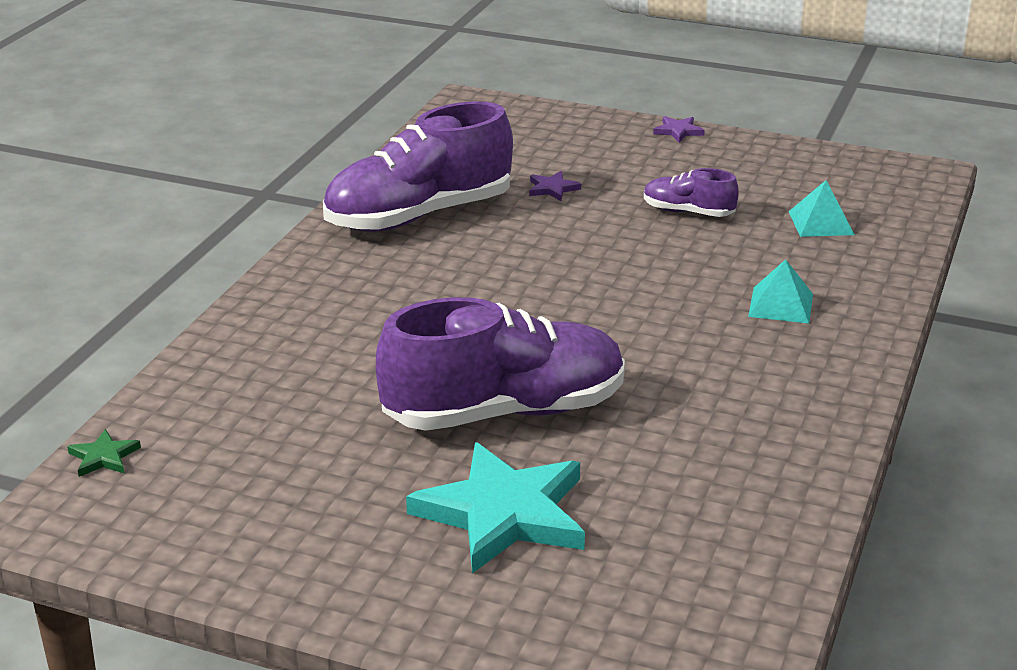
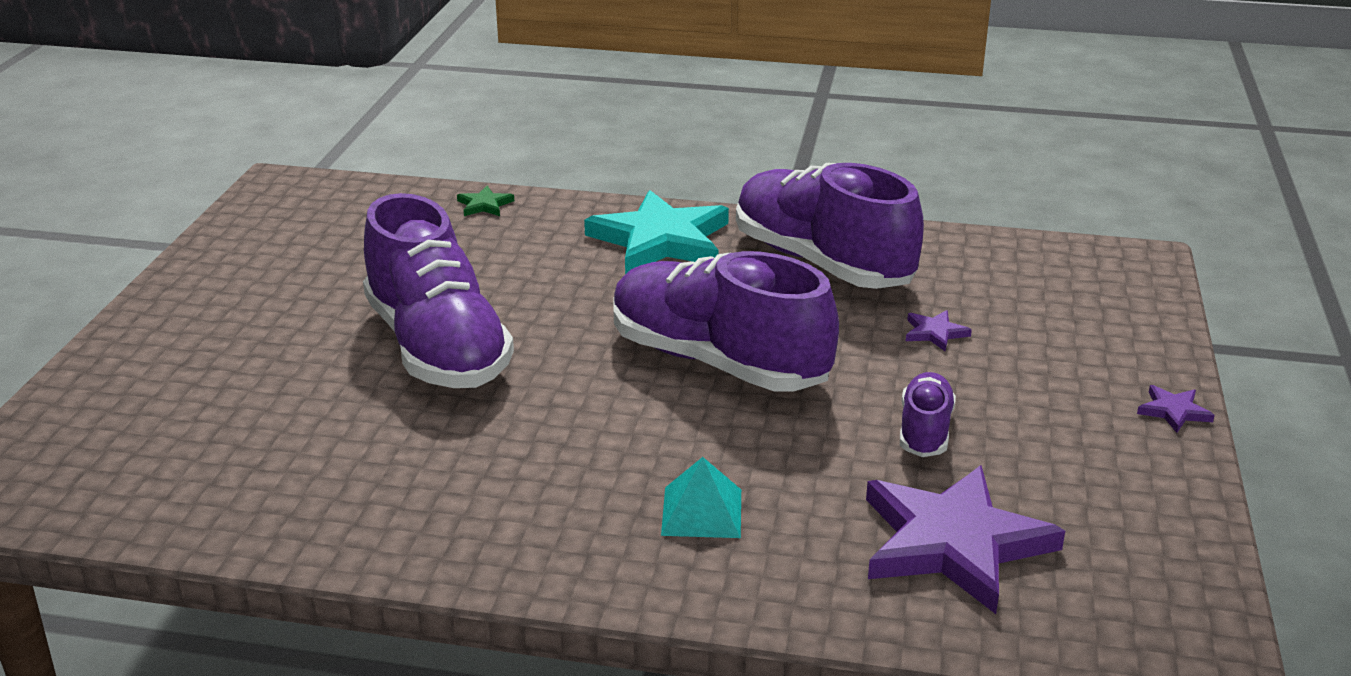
camera: 80 degrees right, 0 degrees up
green star [67,429,141,477] -> green star moved to [457,186,514,216]
turquoise star [406,442,585,573] -> turquoise star moved to [584,190,729,274]
turquoise pyramid [788,180,855,237] -> purple star [866,465,1065,614]
none -> purple shoe [614,251,839,391]

